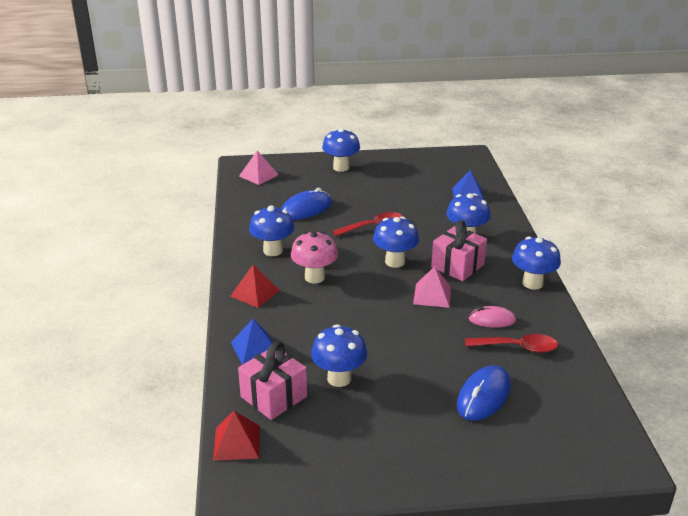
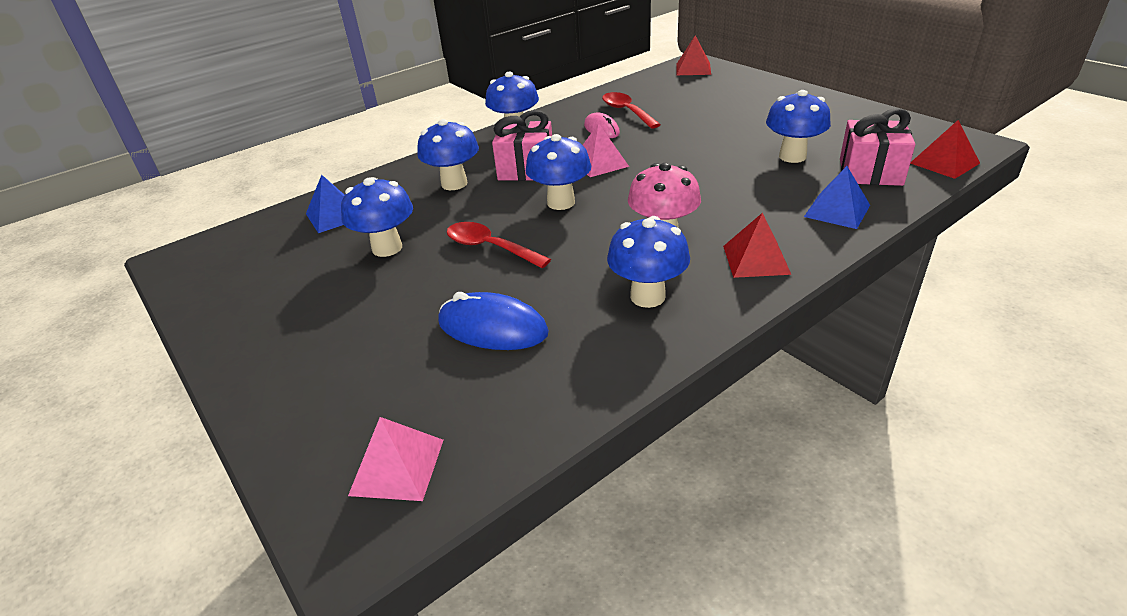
camera: 120 degrees left, 5 degrees up
blue mushroom [322,128,360,172] -> blue mushroom moved to [341,177,413,257]
blue mouse [457,365,511,421] -> none
none -> red pyramid [676,35,711,75]

